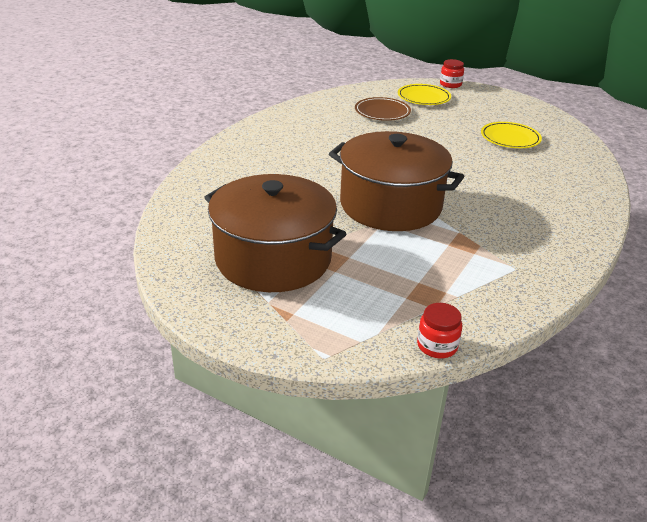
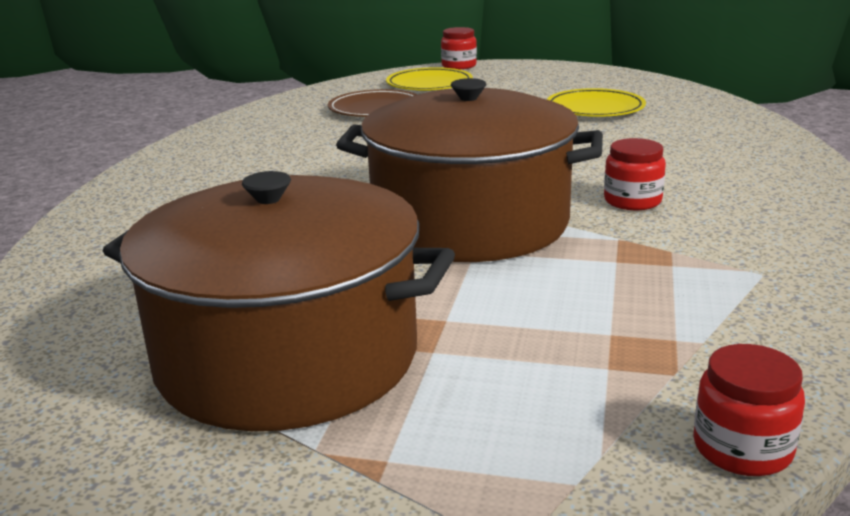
camera: 15 degrees left, 10 degrees down
none -> red jar [604,138,666,210]

